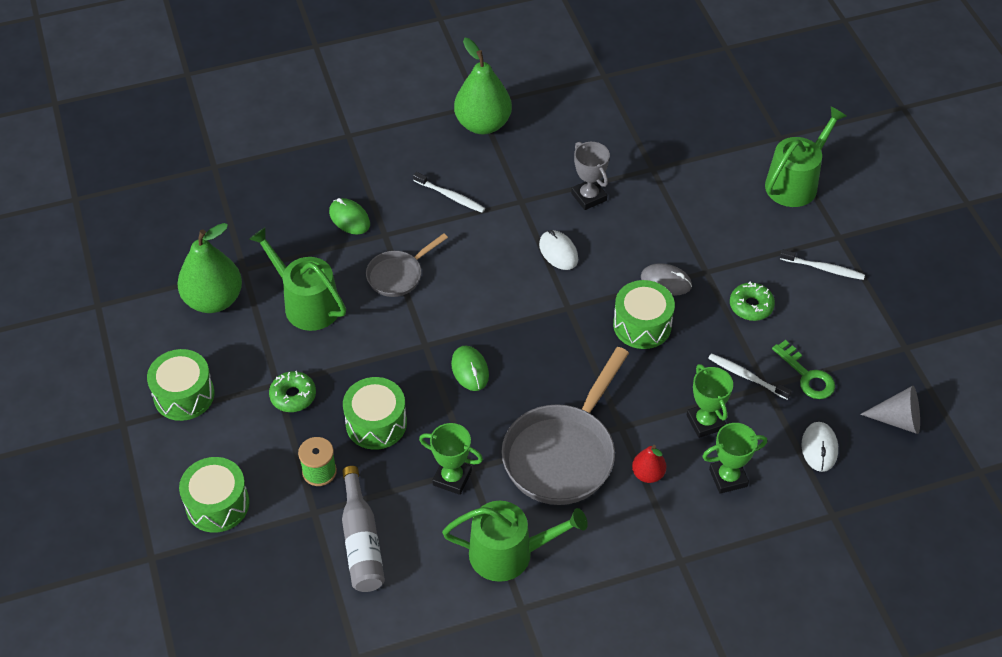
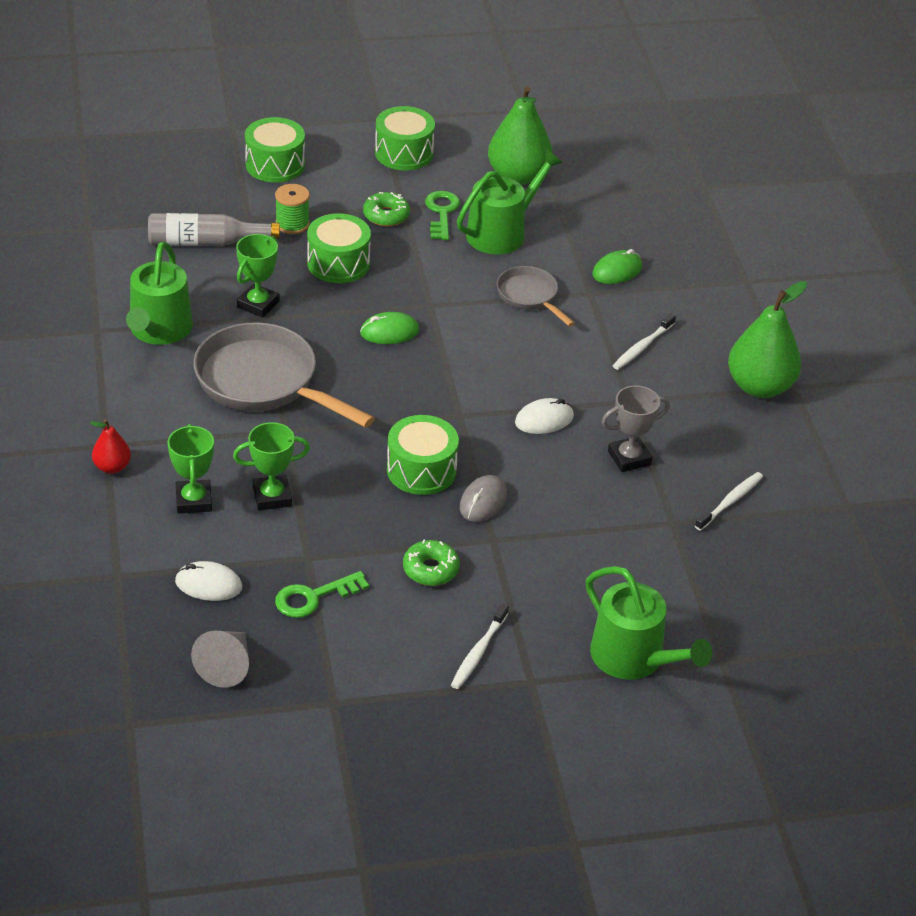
camera: 95 degrees right, 10 degrees down
red pear [632,445,666,483] -> red pear moved to [90,420,131,474]
white toothbrush [708,353,792,400] -> white toothbrush moved to [695,472,763,531]
none -> green key [425,191,460,240]

